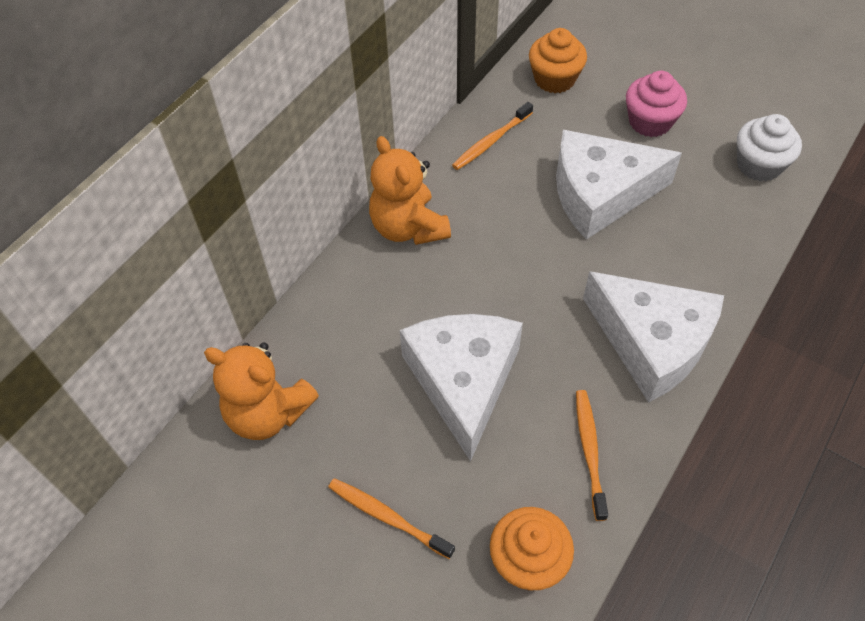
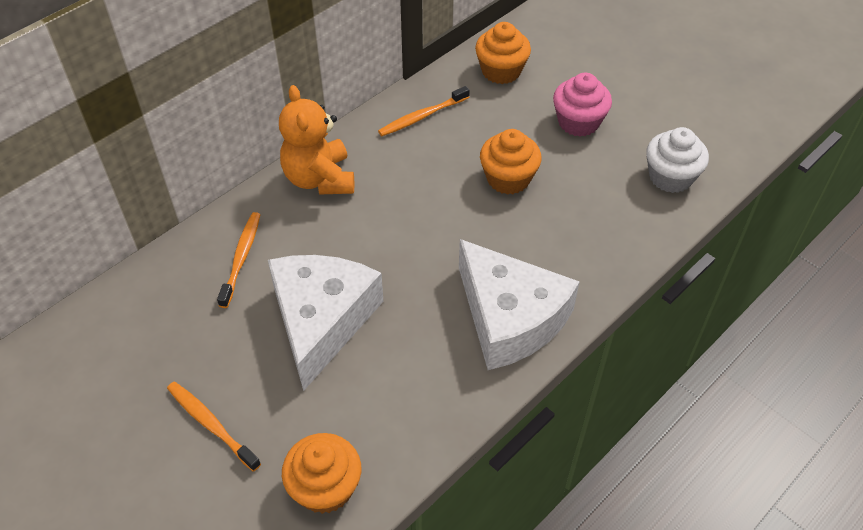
camera: 10 degrees right, 5 degrees down
orange teddy bear [204,342,319,440] -> none
white cheese [556,130,682,240] -> orange cupcake [480,129,542,195]
orange toothbrush [576,390,608,521] -> orange toothbrush moved to [217,212,260,308]

